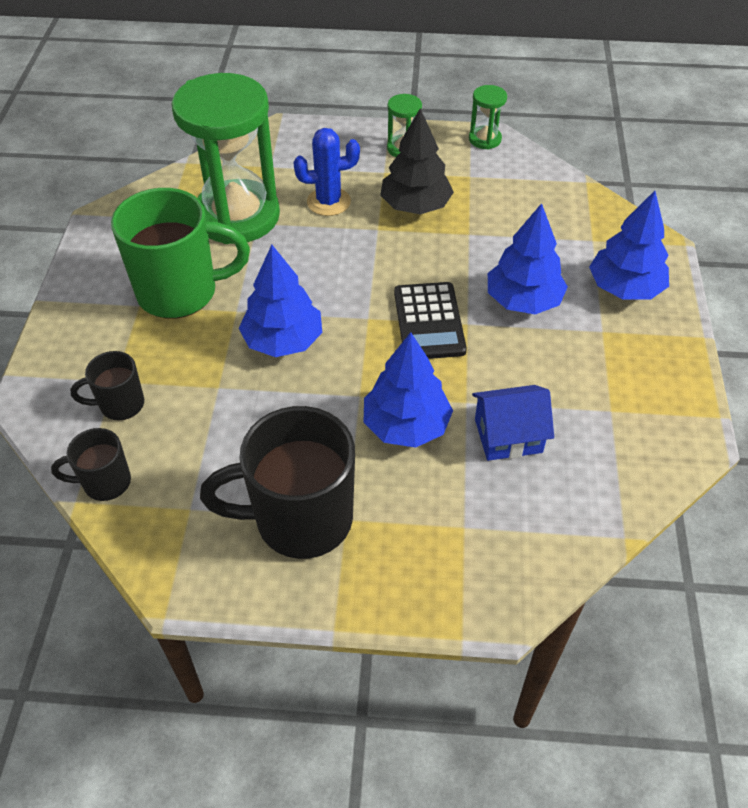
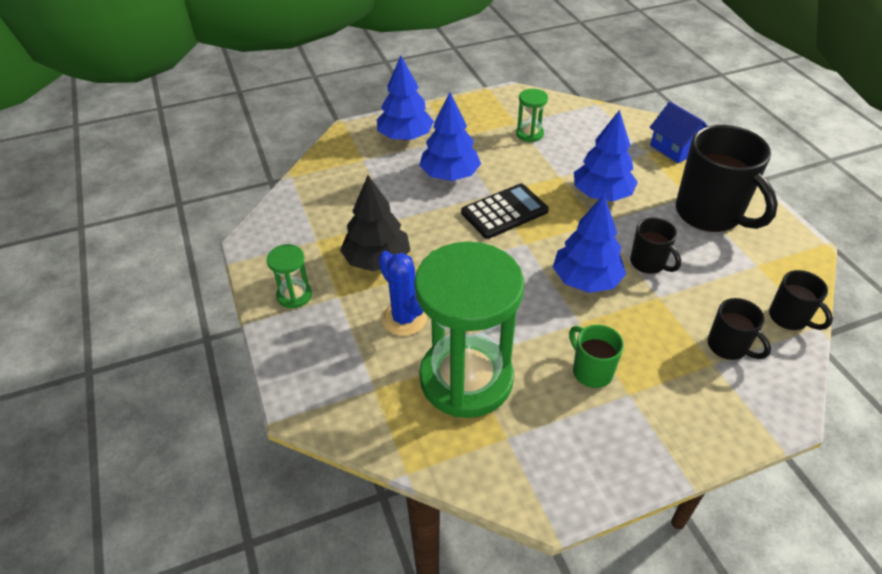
camera: 115 degrees left, 5 degrees down
green mug [111,188,250,319] -> green mug [569,325,624,388], size x0.50
green hourglass [469,85,507,149] -> green hourglass moved to [516,89,548,142]
blue house [472,385,554,461] -> blue house moved to [650,102,707,164]
none -> black mug [630,218,681,274]

